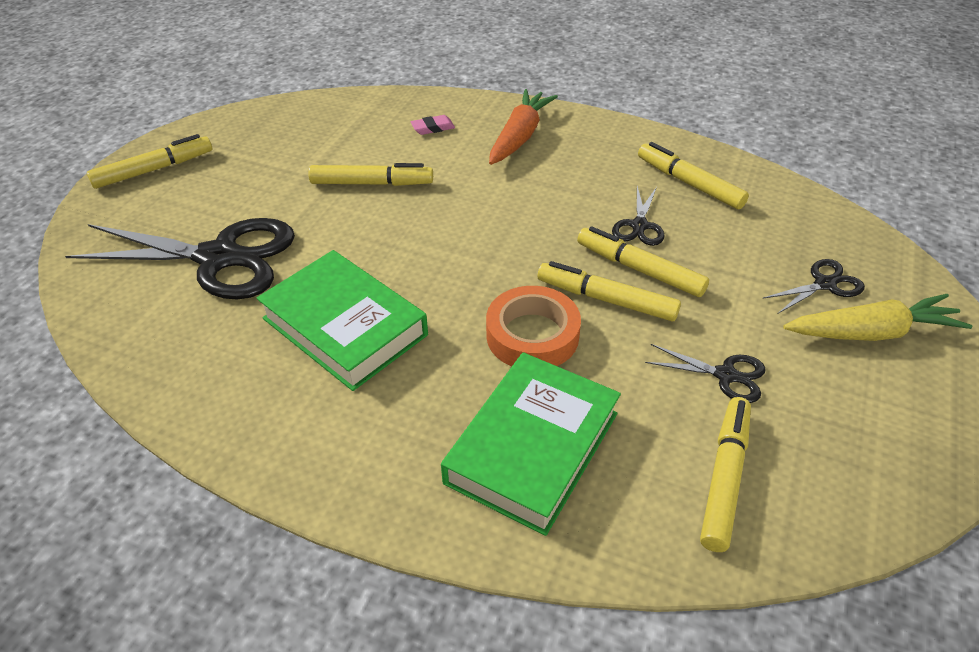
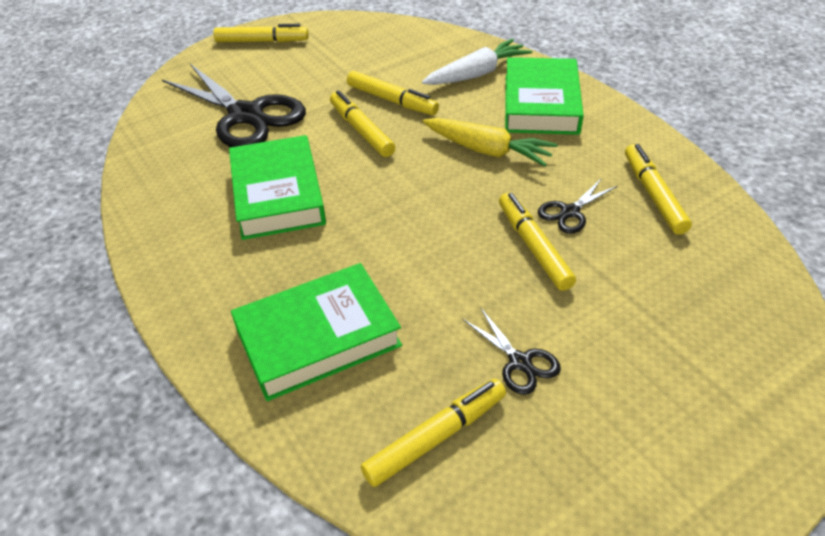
camera: 35 degrees right, 0 degrees up
pink eraser [411,115,455,135] -> white carrot [422,39,532,85]
orange tape [486,286,581,367] -> none
orange carrot [489,89,558,165] -> green book [505,57,584,135]
yellow marker [538,261,681,321] -> yellow marker moved to [330,91,395,157]
black scissors [762,259,865,313] -> none
yellow carrot [783,294,973,341] -> yellow carrot moved to [423,118,558,167]

